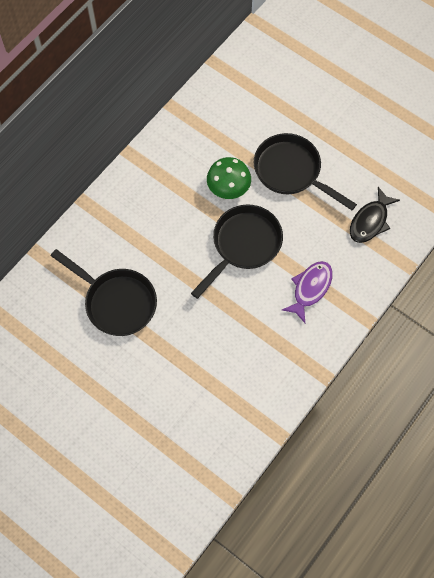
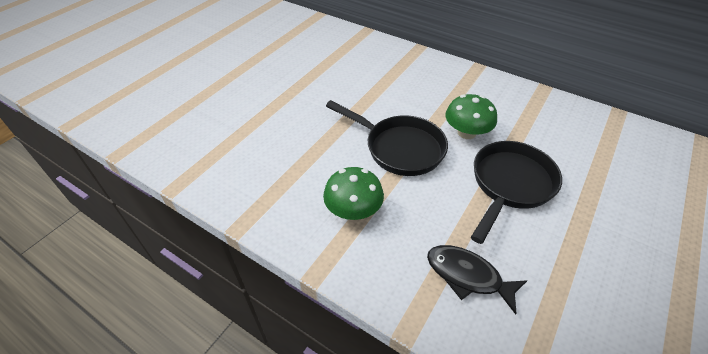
camera: 85 degrees right, 20 degrees down
black pan [51,249,157,336] -> none
purple fish [282,261,333,323] -> green mushroom [323,167,384,220]

